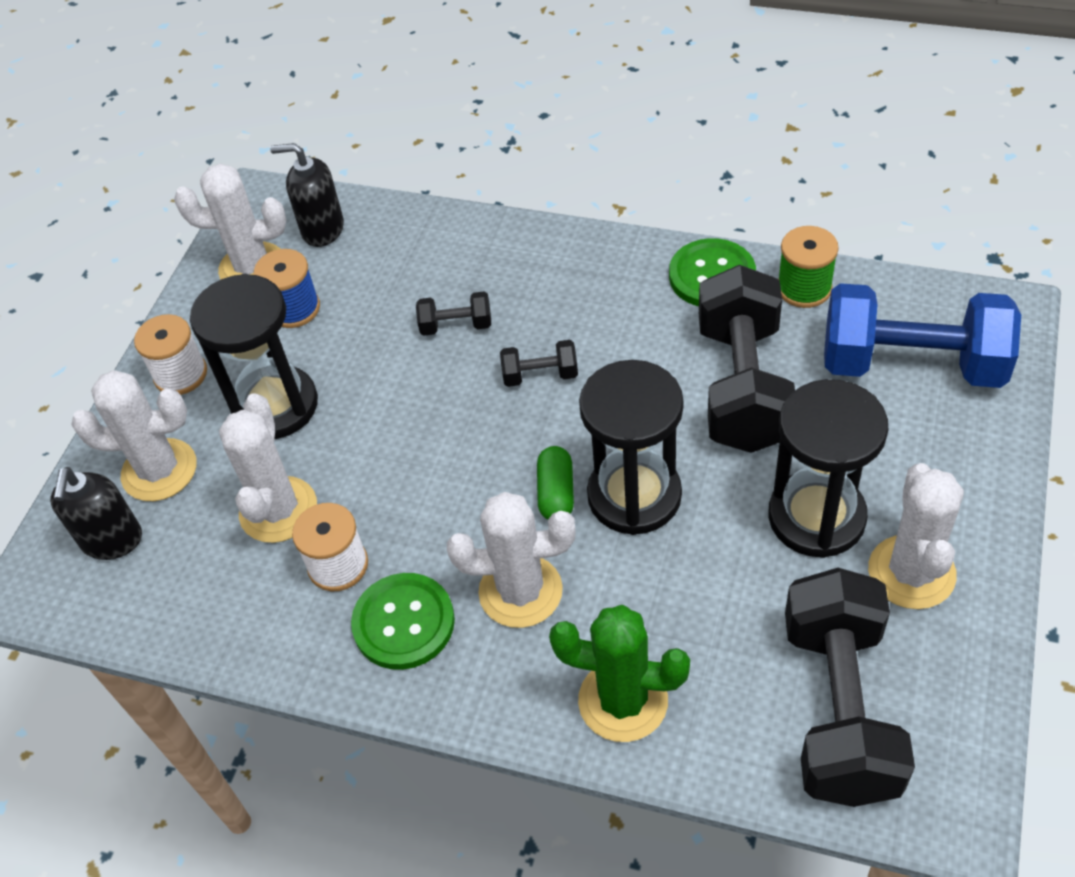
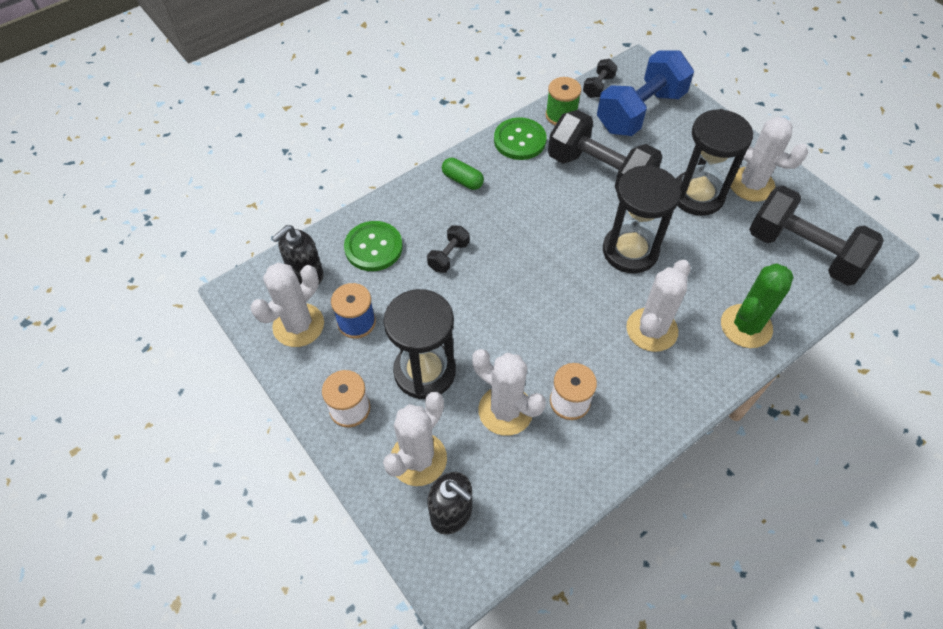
camera: 60 degrees left, 5 degrees up
green button [351,573,455,670] -> green button moved to [344,221,403,271]
black dumbbell [500,340,578,387] -> black dumbbell moved to [583,59,617,98]
green capsule [537,446,574,520] -> green capsule moved to [442,158,484,190]

